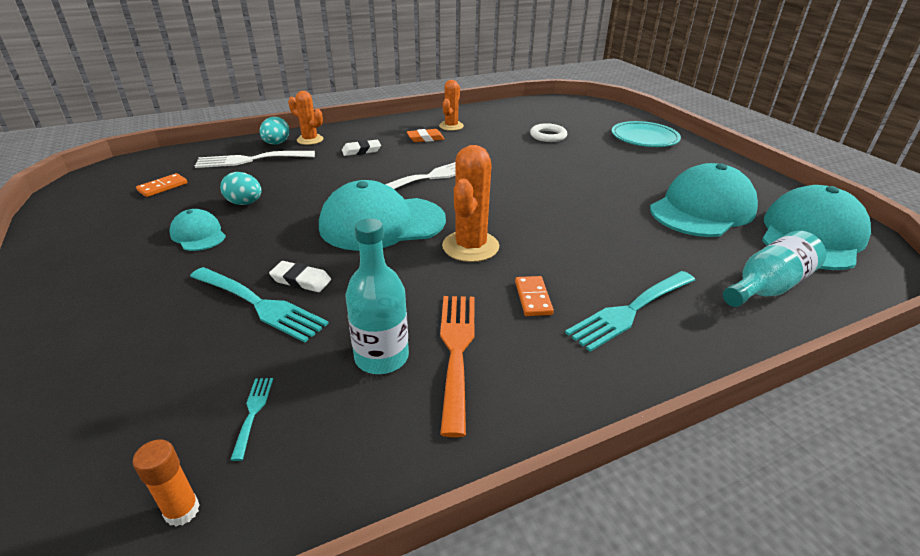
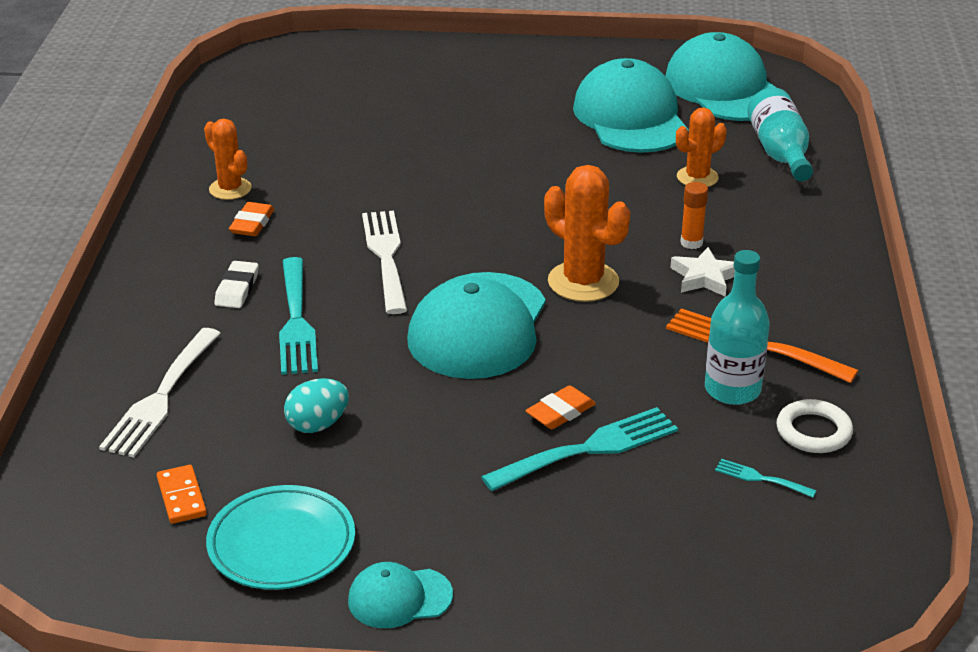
camera: 60 degrees left, 0 degrees up
orange glue stick [133,439,200,526] -> orange glue stick moved to [680,182,708,249]
turquoise cap [169,209,226,251] -> turquoise cap moved to [348,562,453,628]
turquoise egg [259,117,289,145] -> none
white eraser [269,261,331,292] -> orange eraser [525,385,596,429]
orange cactus [288,91,323,145] -> orange cactus moved to [676,108,727,187]
orange domino [515,276,554,316] -> white star [670,247,735,297]
white ring [530,123,567,142] -> white ring moved to [776,399,853,453]
turquoise fork [565,271,695,352] -> turquoise fork moved to [279,257,318,375]
turquoise plate [612,121,681,147] -> turquoise plate moved to [206,485,355,590]

